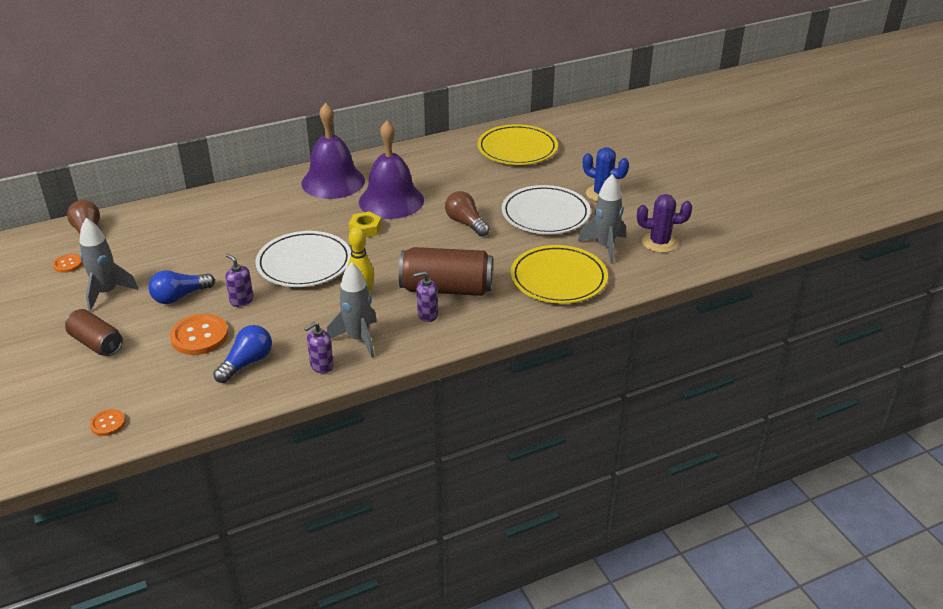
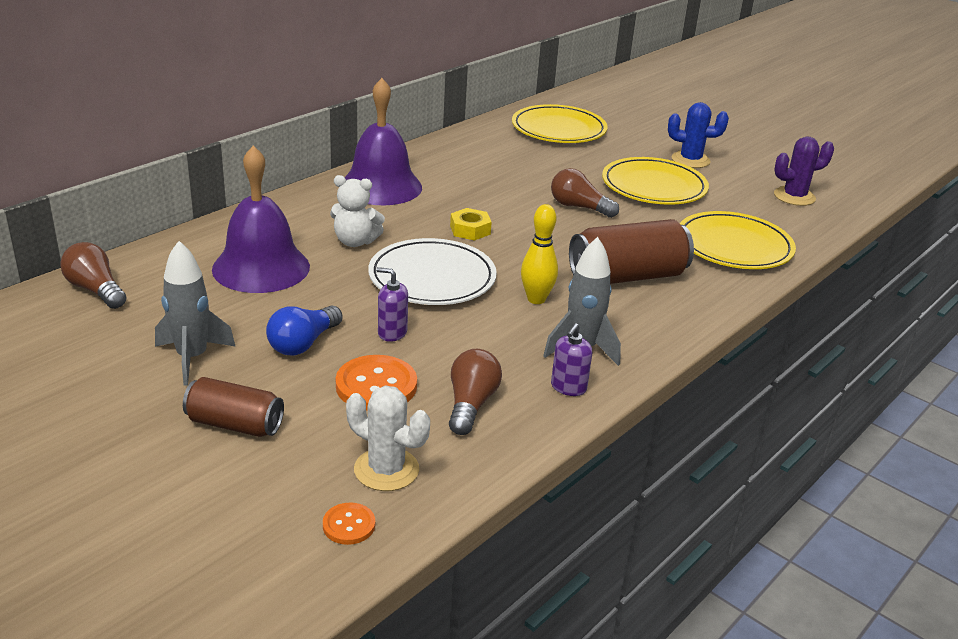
camera: 25 degrees left, 5 degrees down
orange button [53,254,83,273] -> none
blue light bulb [213,325,272,383] -> brown light bulb [449,349,502,435]
purple bell [359,121,424,219] -> purple bell moved to [212,146,310,293]
purple soap dispenser [414,271,438,322] -> none
white plate [502,185,591,234] -> yellow plate [602,157,709,205]
grey rocket [578,174,626,263] -> none
none -> white teddy bear [330,175,385,247]
none -> white cactus [346,385,430,491]

